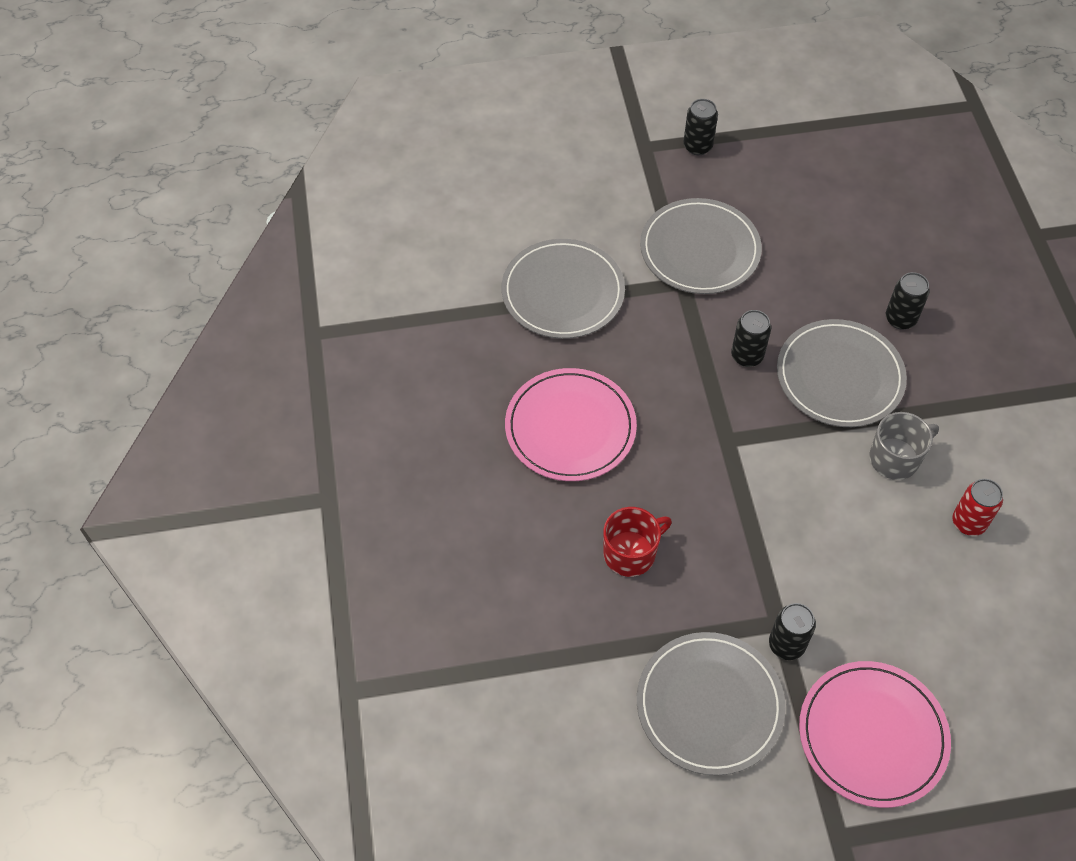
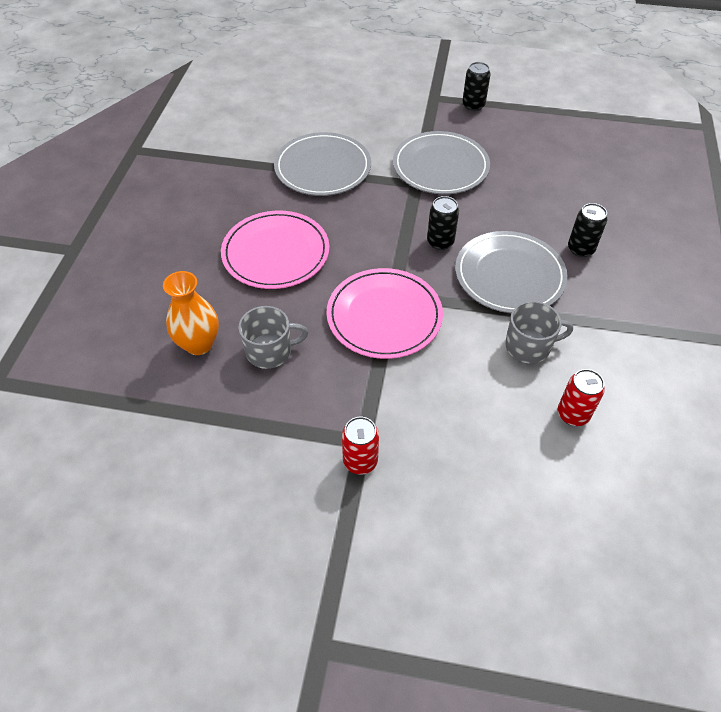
camera: 20 degrees right, 5 degrees down
red mug [603,507,672,577] -> grey mug [238,306,308,369]
grey plate [637,632,786,776] -> none
black can [769,603,816,660] -> red can [342,417,379,475]
pink plate [799,661,951,808] -> pink plate moved to [326,268,443,359]
none -> orange vase [163,271,219,355]

